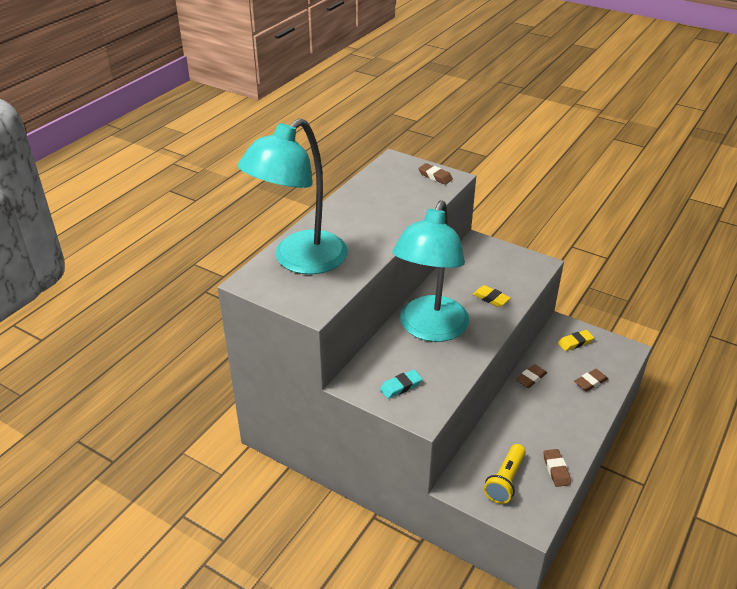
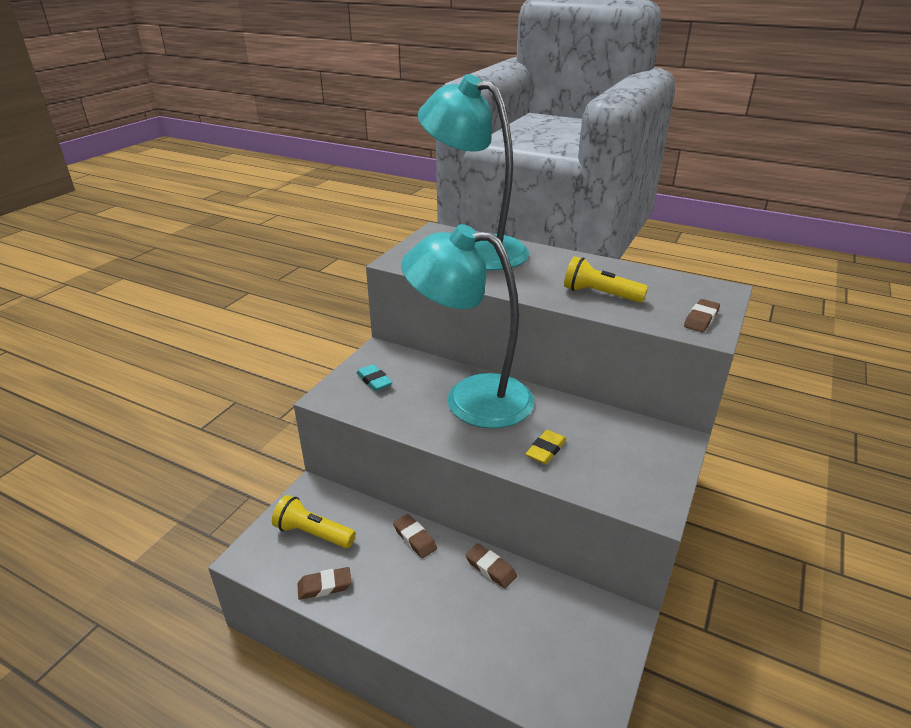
camera: 85 degrees right, 5 degrees down
yellow eraser [558,330,594,351] -> none
brown eraser [574,369,608,391] -> brown eraser moved to [393,514,437,558]
none -> yellow flashlight [564,256,648,303]

